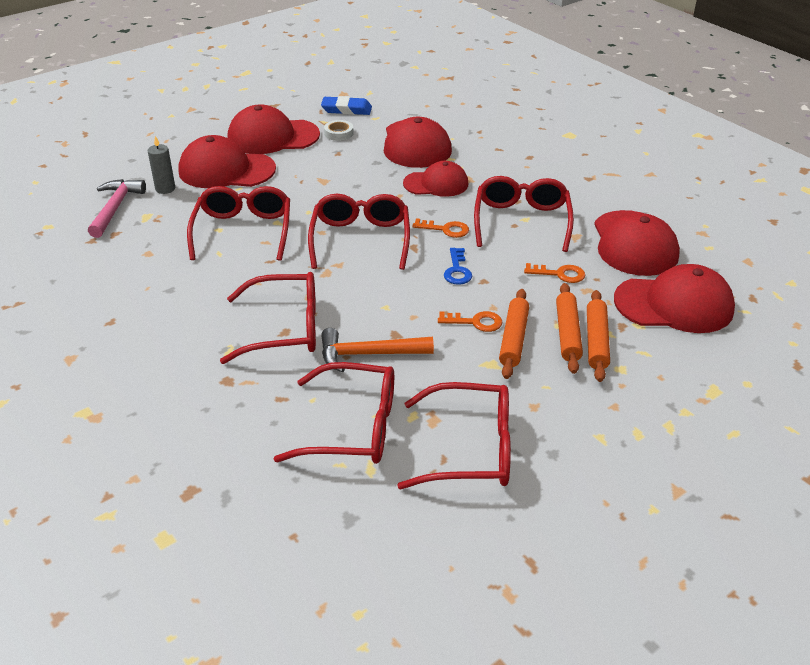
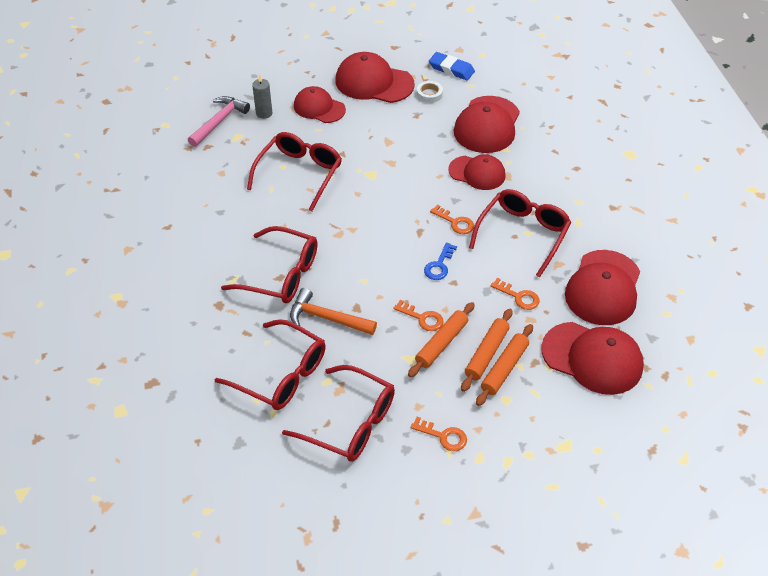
camera: 25 degrees right, 10 degrees up
red cap [178,135,276,188] -> red cap [294,86,346,123], size x0.66
red glasses [308,194,410,270] -> none
none -> orange key [411,417,467,451]

